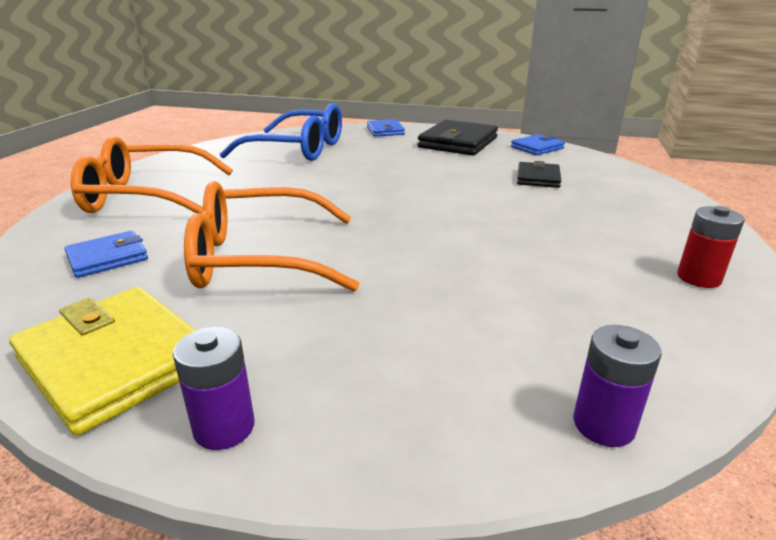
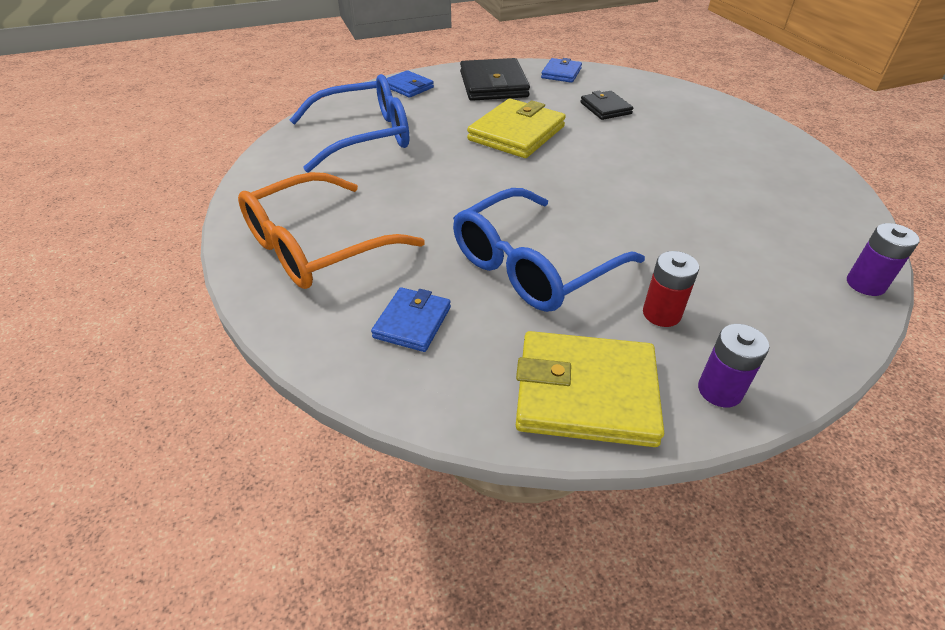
camera: 35 degrees left, 15 degrees up
orange glasses [184,181,359,291] -> blue glasses [453,188,645,312]
red battery [677,206,745,288] -> red battery moved to [643,251,699,327]
none -> yellow wallet [467,98,566,158]

